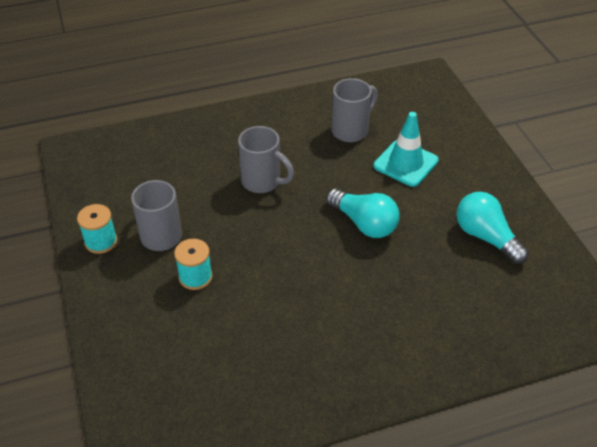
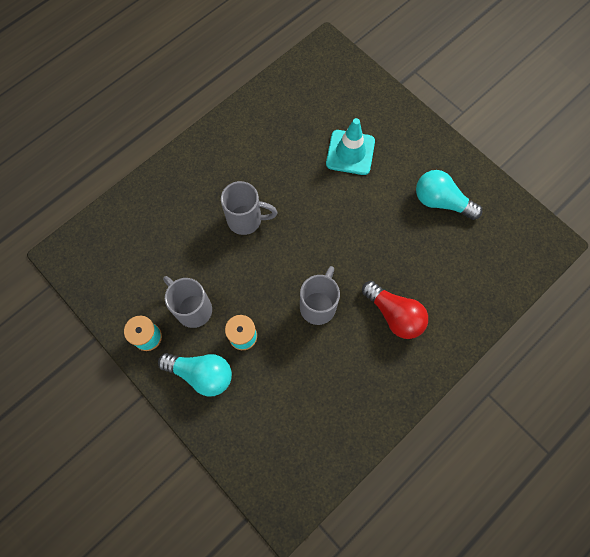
camera: 25 degrees left, 25 degrees up
turquoise light bulb [326,189,400,238] -> turquoise light bulb moved to [158,353,232,397]
grey mug [332,78,378,142] -> grey mug moved to [300,266,340,325]
none -> red light bulb [362,281,428,339]

